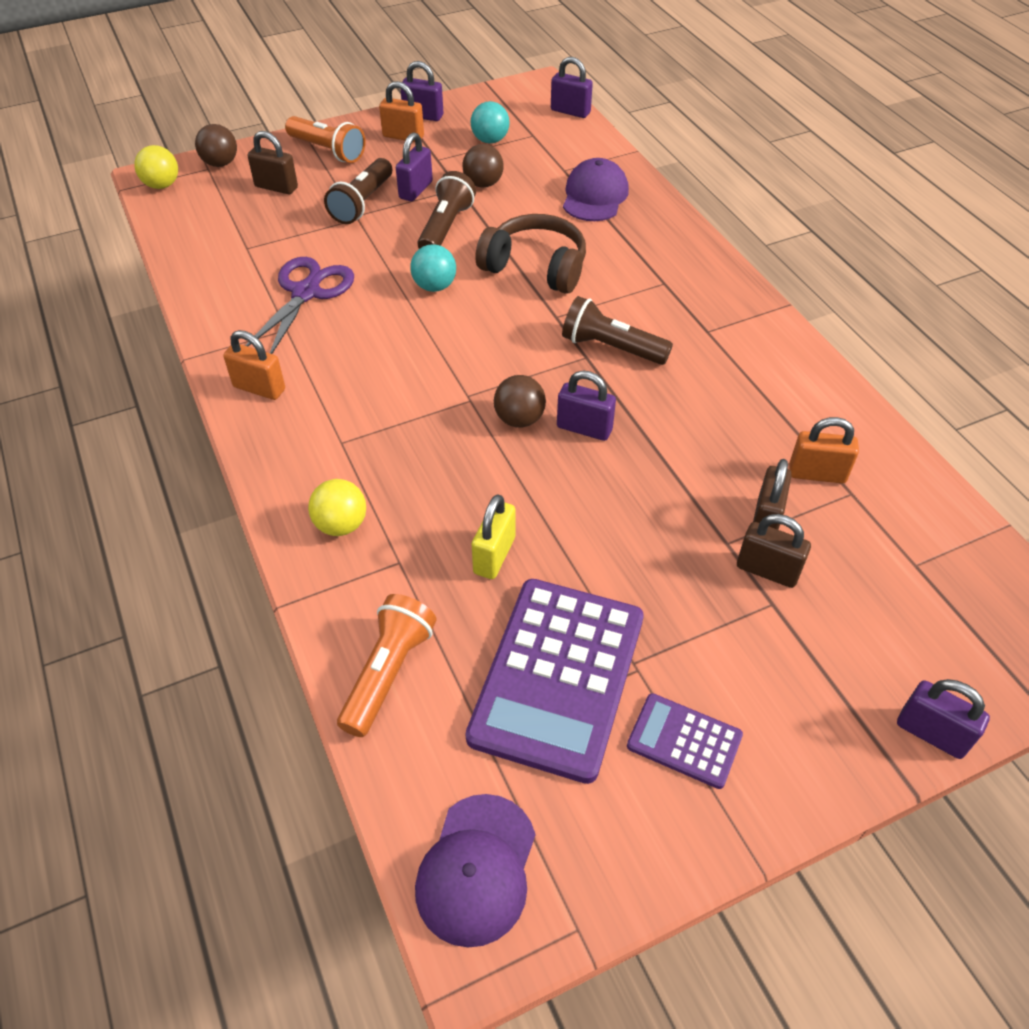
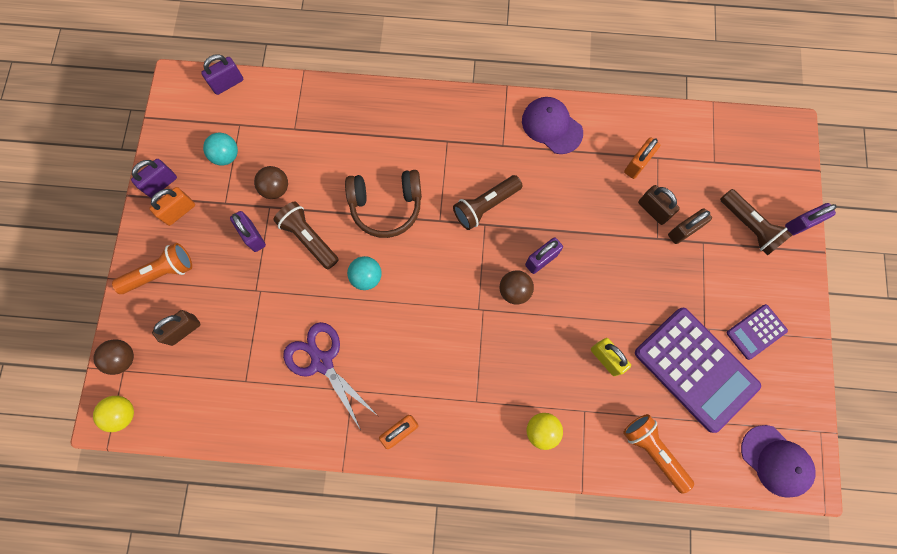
camera: 60 degrees left, 25 degrees up
brown flashlight [324,158,392,224] -> brown flashlight moved to [720,189,792,255]
brown headphones [475,214,586,294] -> brown headphones turned 150 degrees counterclockwise [345,170,422,238]
purple cap [563,158,629,221] -> purple cap moved to [522,97,583,154]

